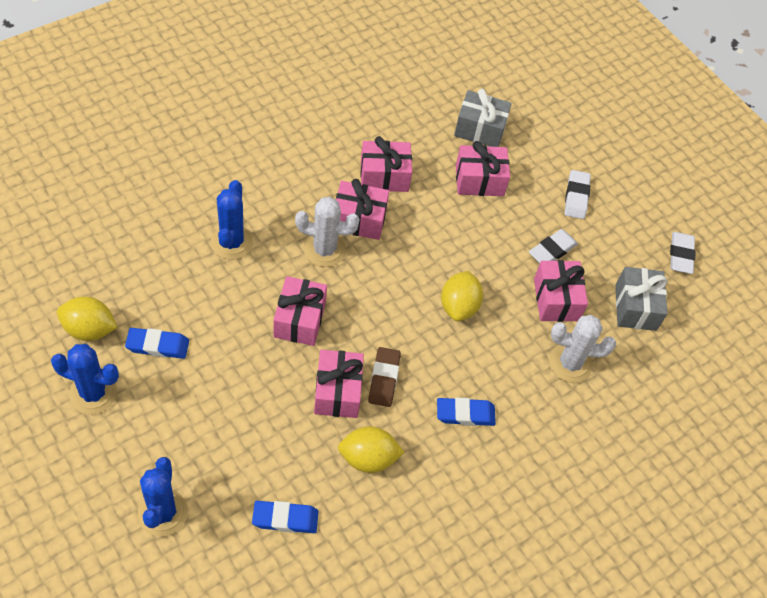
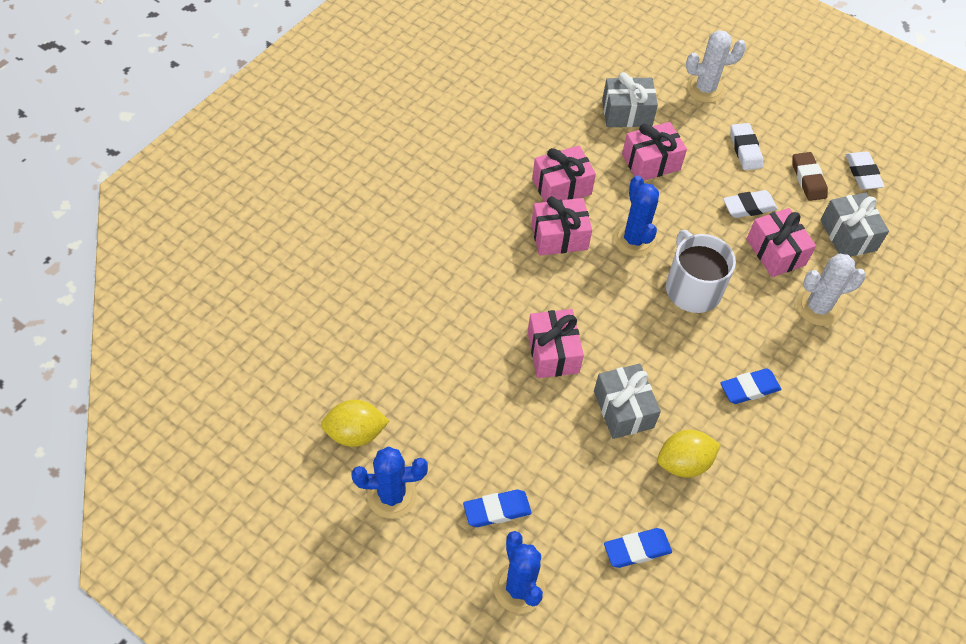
camera: 15 degrees left, 0 degrees up
blue eraser [125,328,189,359] -> blue eraser moved to [463,490,532,527]
blue cactus [210,180,254,260] -> blue cactus moved to [613,175,659,257]
white cactus [295,197,359,267] -> white cactus moved to [686,30,746,103]
pink gift [314,350,364,418] -> grey gift [594,364,661,439]
brown eraser [368,347,401,407] -> brown eraser moved to [792,152,828,201]
yellow lemon [441,271,483,321] -> white mug [666,230,736,313]
white eraser [529,229,578,263] -> white eraser turned 45 degrees clockwise [723,190,778,218]

